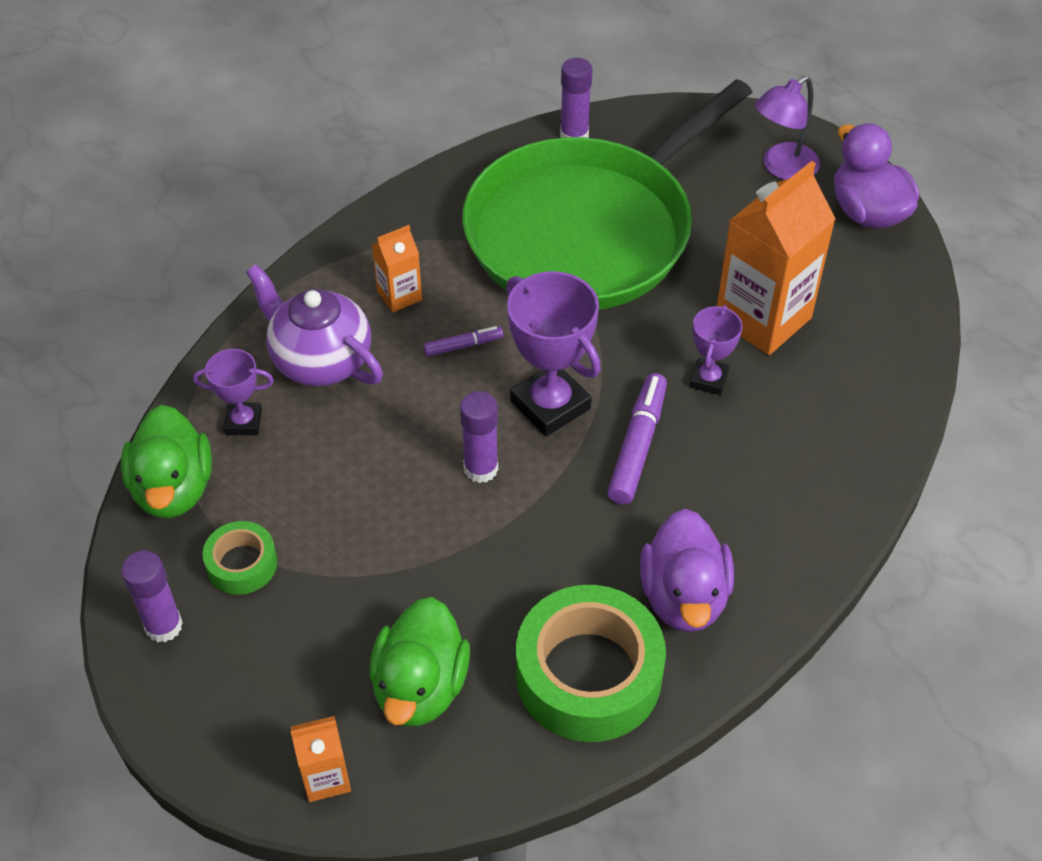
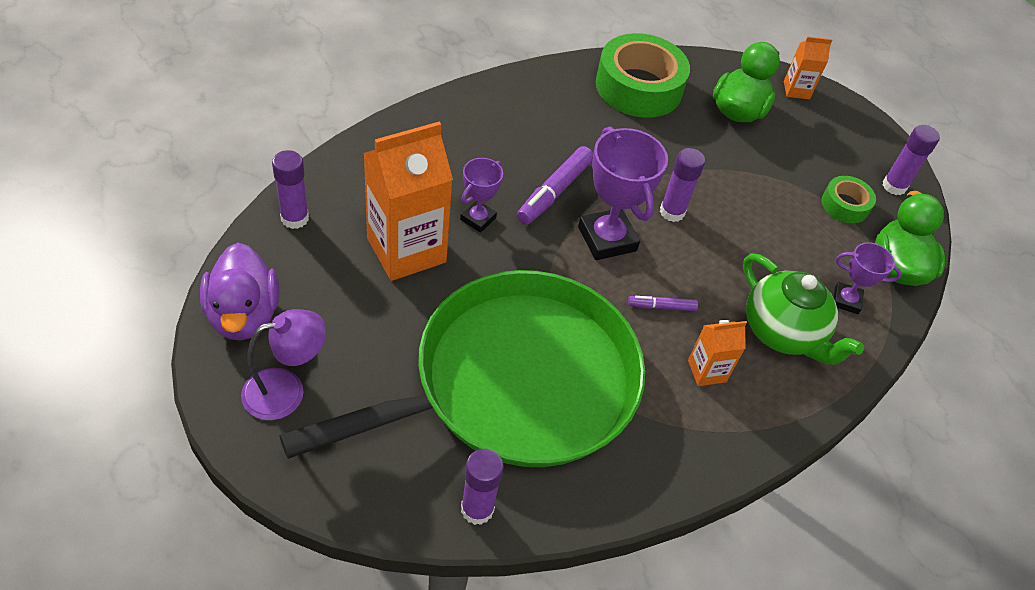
camera: 170 degrees left, 0 degrees up
purple teapot [246,264,383,386] -> green teapot [743,253,864,365]
purple duck [640,509,734,632] -> none
none -> purple glue stick [272,150,309,229]

